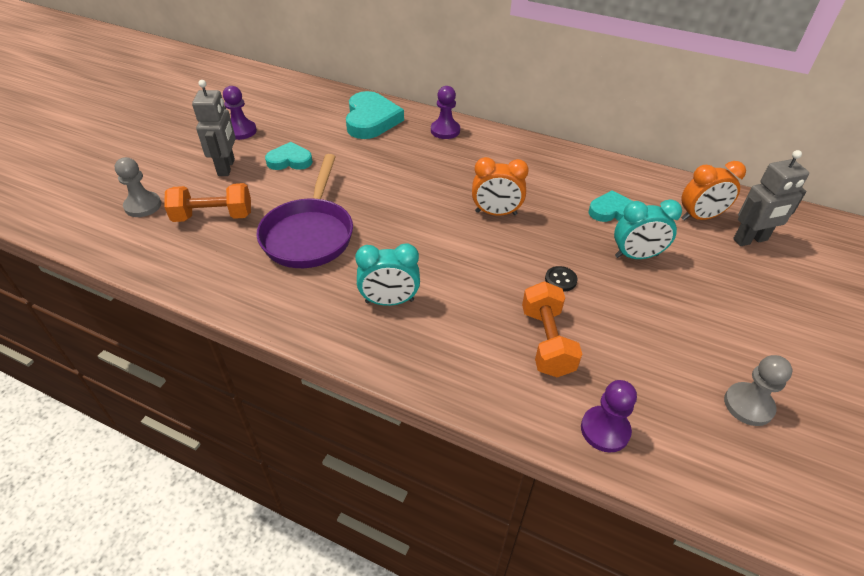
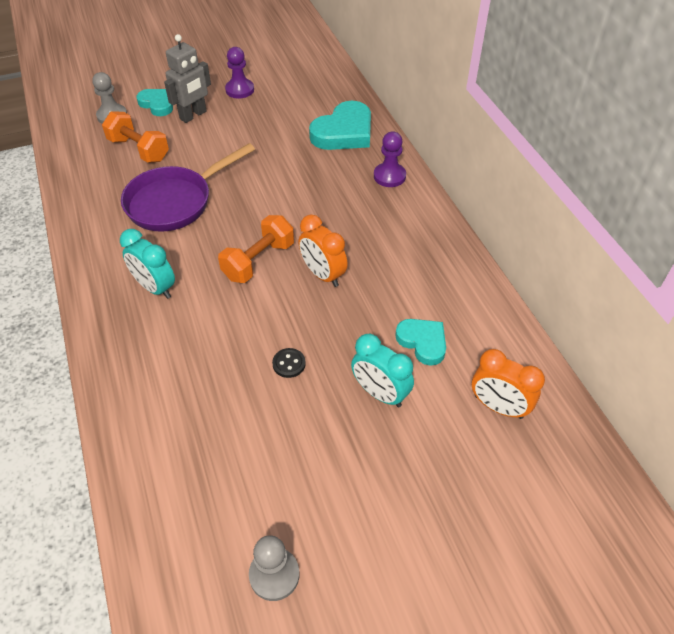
camera: 45 degrees right, 5 degrees up
turquoise heart [265,142,313,170] -> turquoise heart moved to [136,89,173,116]
orange dumbbell [522,281,582,377] -> orange dumbbell moved to [218,215,294,283]
purple pawn [581,380,637,452] -> none
grey robot [733,150,809,246] -> none

